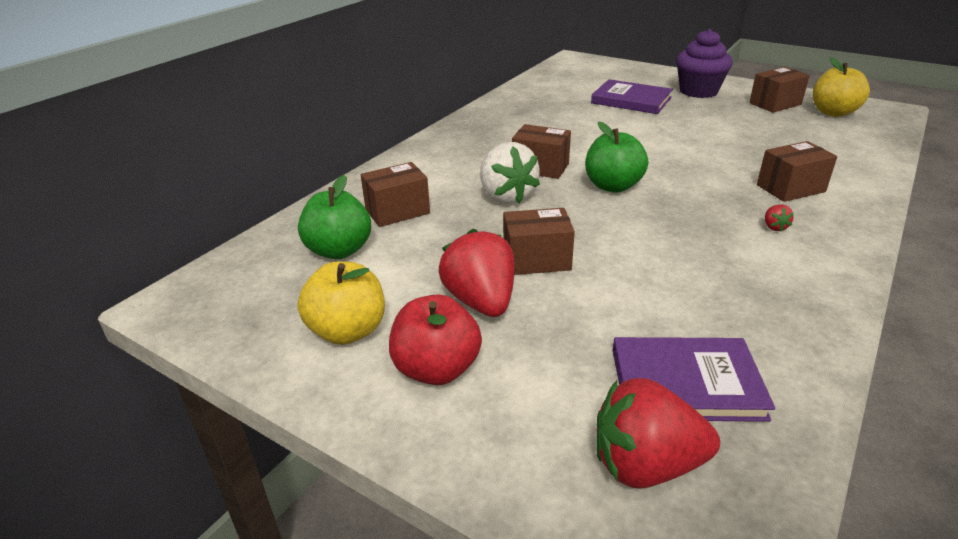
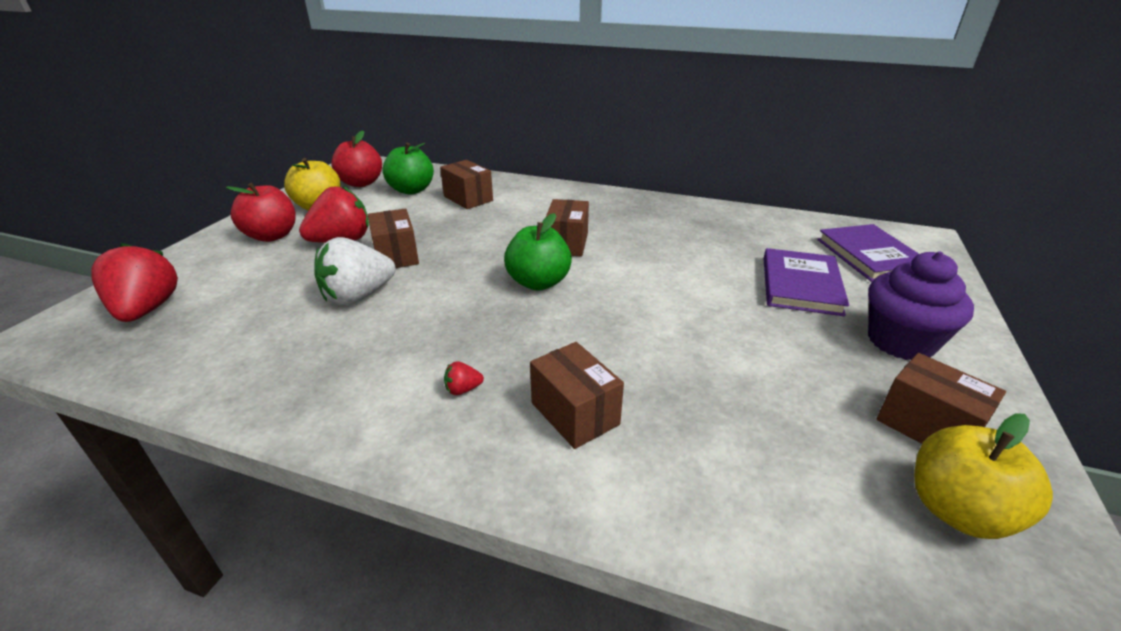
camera: 75 degrees right, 0 degrees up
white strawberry [480,142,540,204] -> white strawberry moved to [314,237,396,305]
purple book [613,337,775,422] -> purple book moved to [817,224,919,282]
none -> red apple [331,130,382,187]

